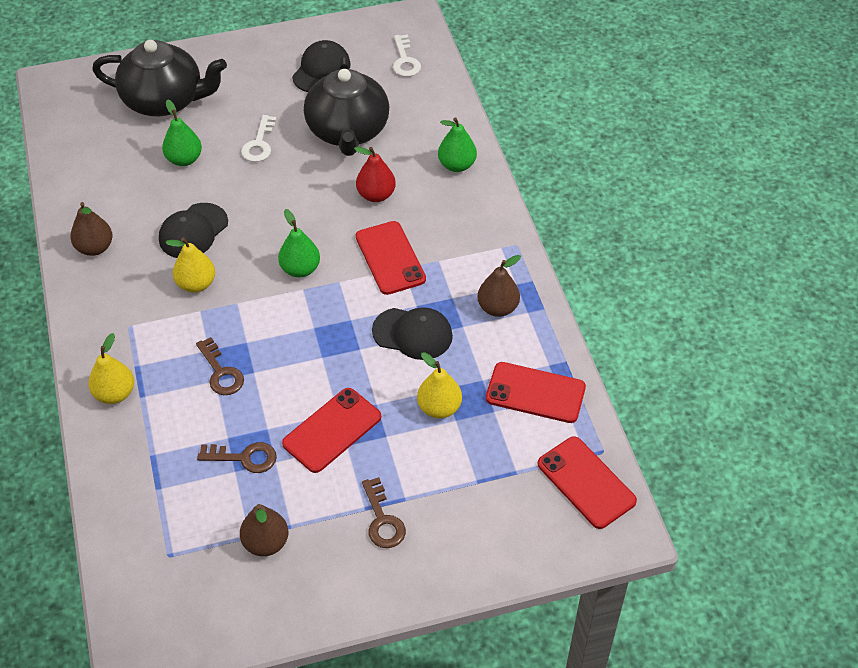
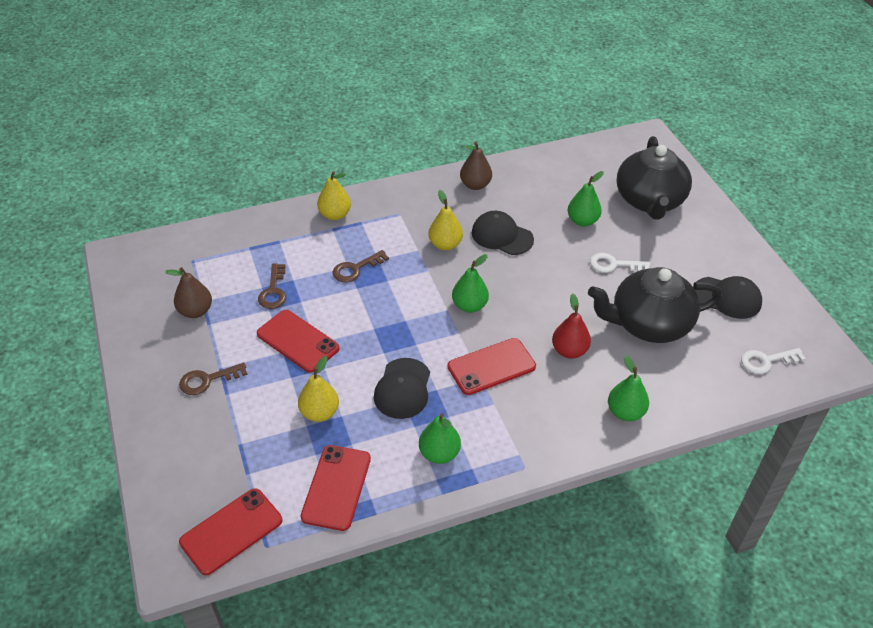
camera: 85 degrees right, 5 degrees down
brown pear [477,255,521,317] -> green pear [419,413,461,464]

